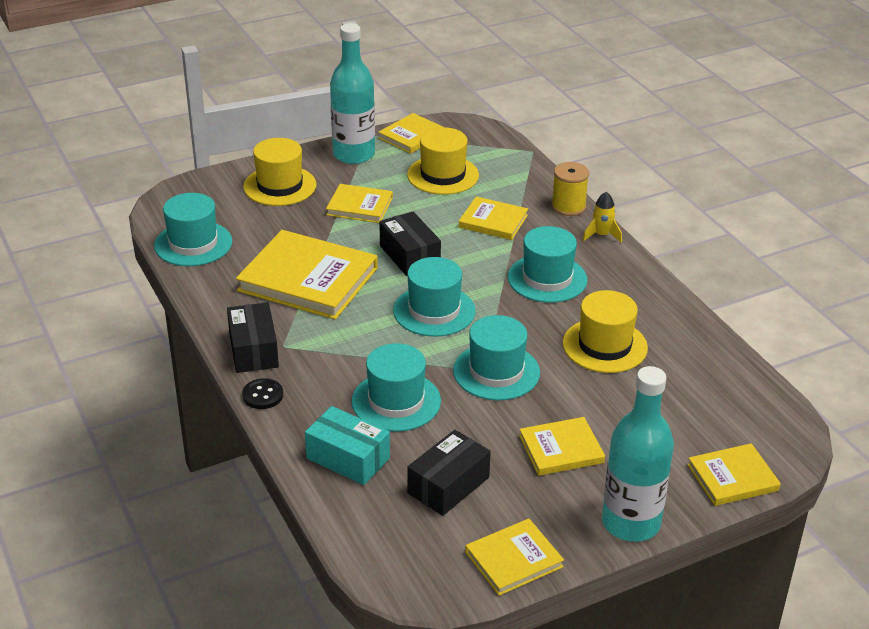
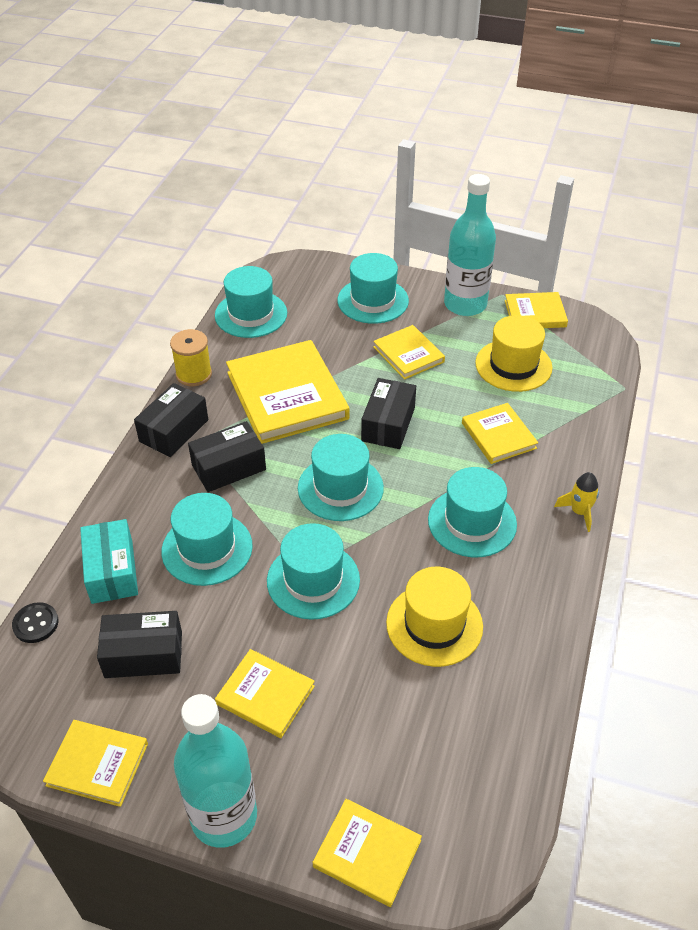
camera: 45 degrees right, 10 degrees up
black button [242,378,283,409] -> black button moved to [12,602,58,643]
yellow hat [243,138,317,206] -> turquoise hat [337,253,409,324]
yellow spool [551,162,589,216] -> yellow spool moved to [170,329,212,386]
none -> black box [188,421,266,492]

